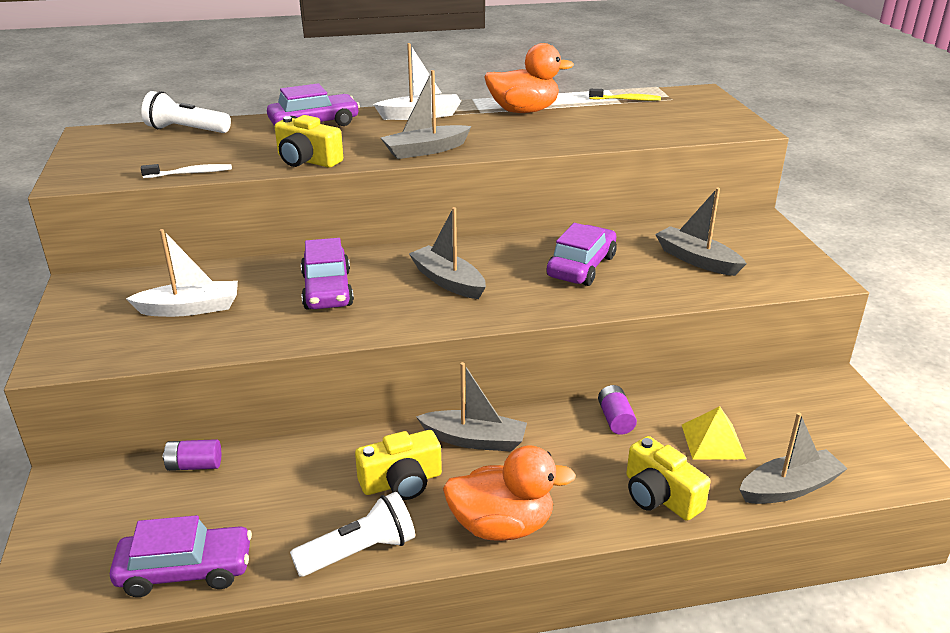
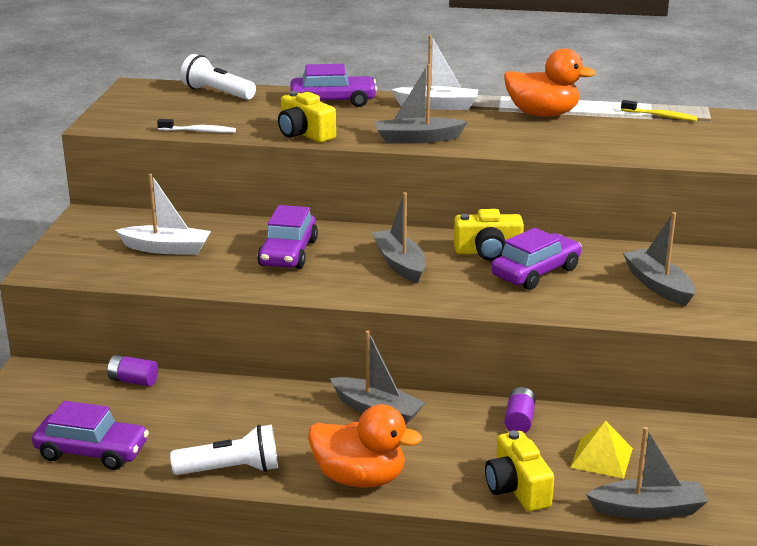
camera: 20 degrees right, 5 degrees down
yellow camera [355,430,442,500] -> yellow camera moved to [454,209,524,261]

